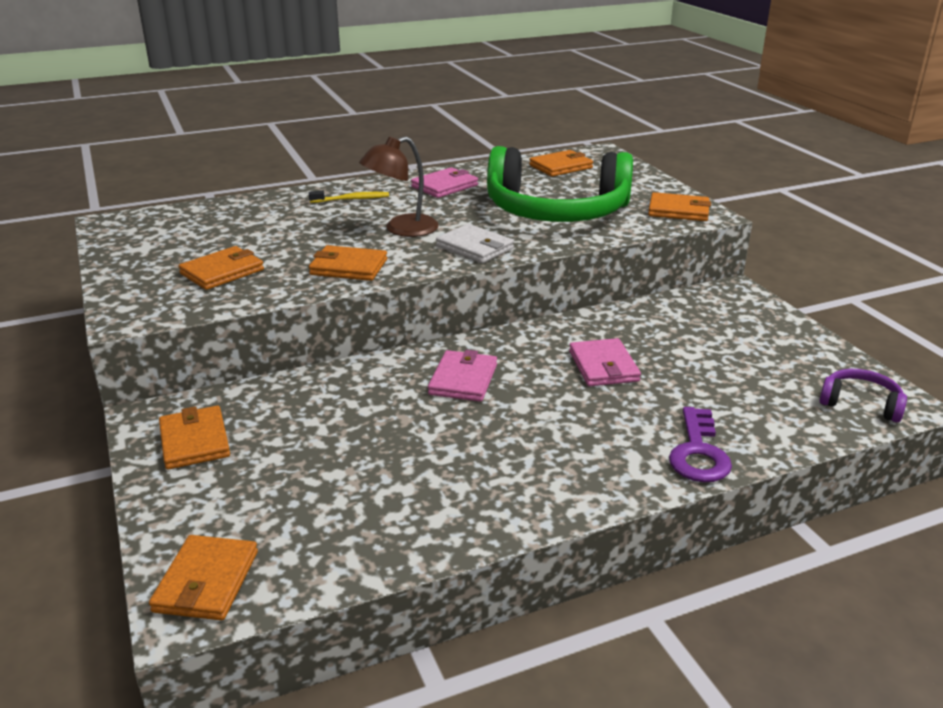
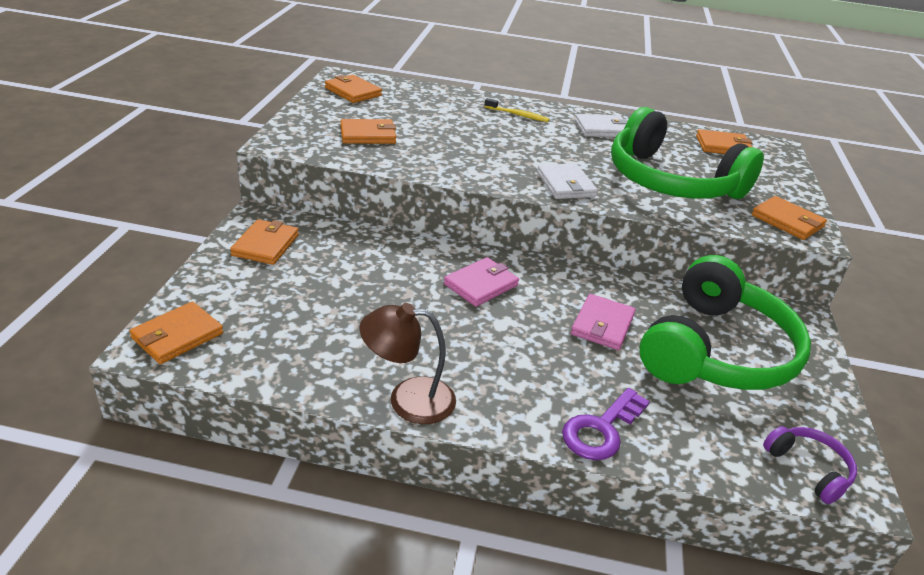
camera: 30 degrees right, 5 degrees up
orange wallet [309,245,387,281] -> orange wallet moved to [325,74,382,103]
brown lamp [359,137,439,237] -> brown lamp moved to [360,303,456,424]
pink wallet [411,167,478,198] -> white wallet [575,114,627,137]
none -> green headphones [639,255,811,390]

